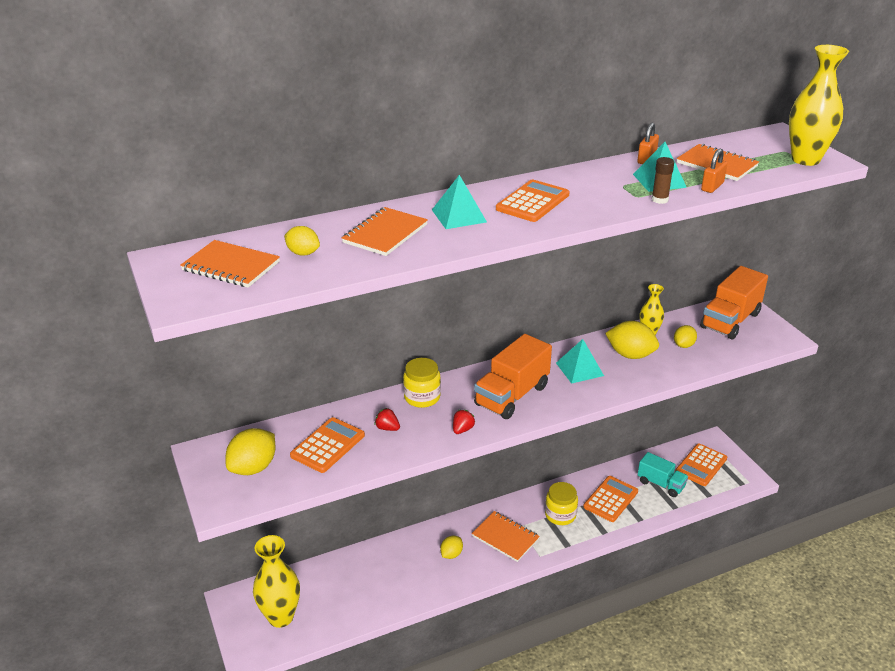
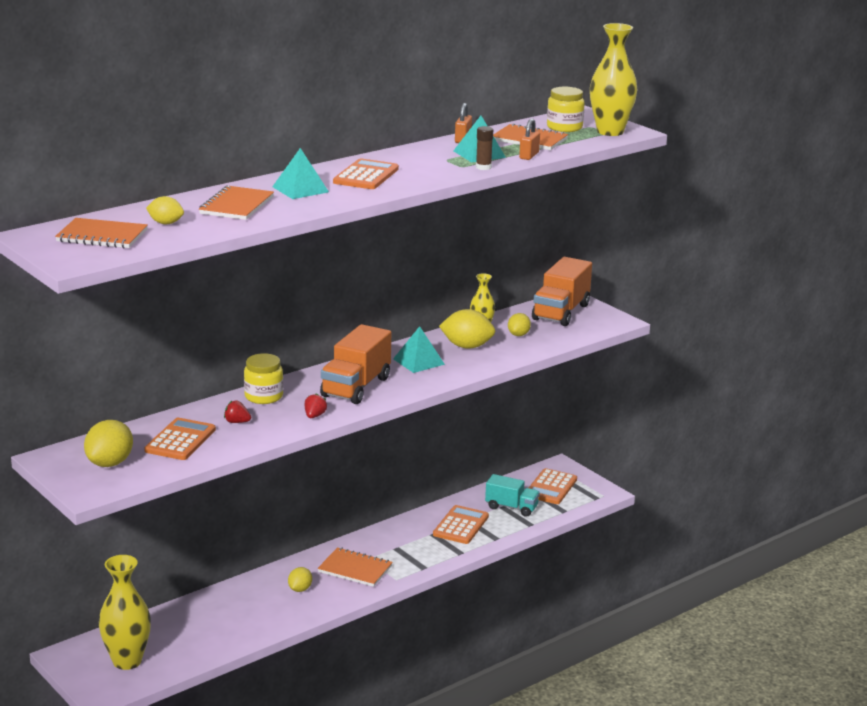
camera: 15 degrees left, 10 degrees down
yellow jar [545,482,578,525] -> yellow jar moved to [547,87,585,132]

